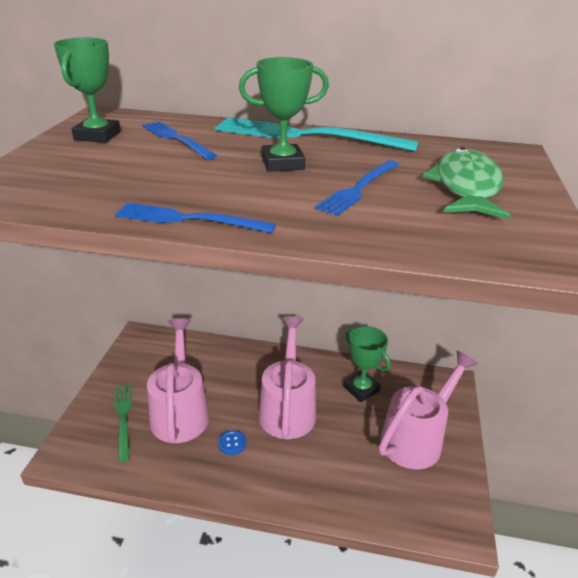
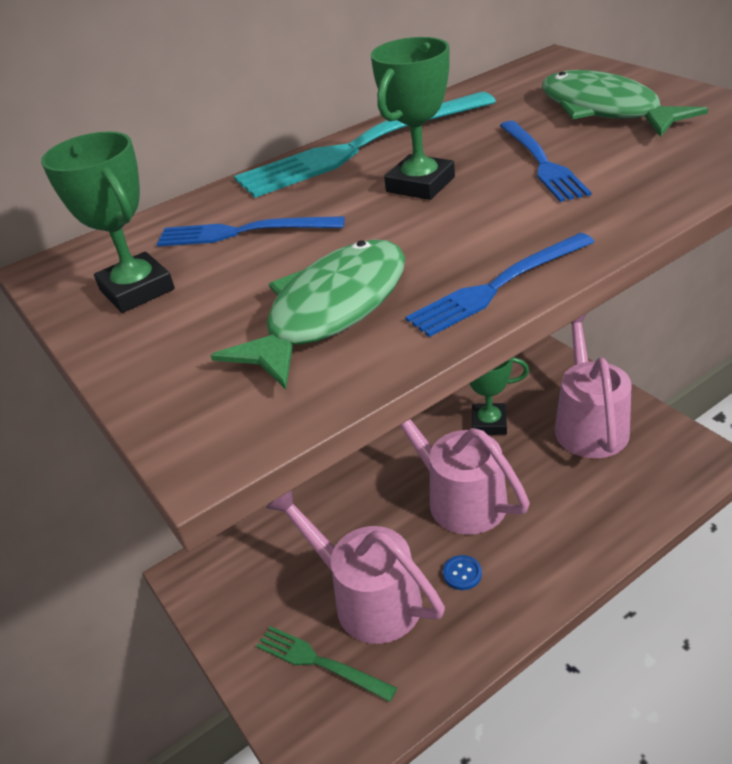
camera: 40 degrees left, 5 degrees up
none -> green fish [211,239,405,390]

